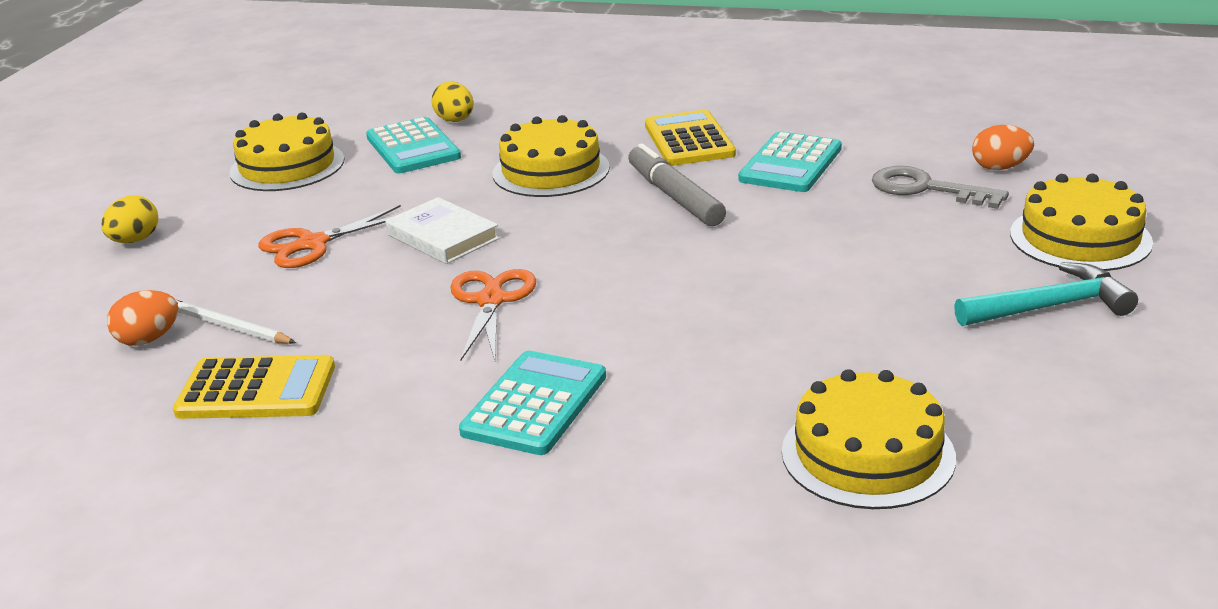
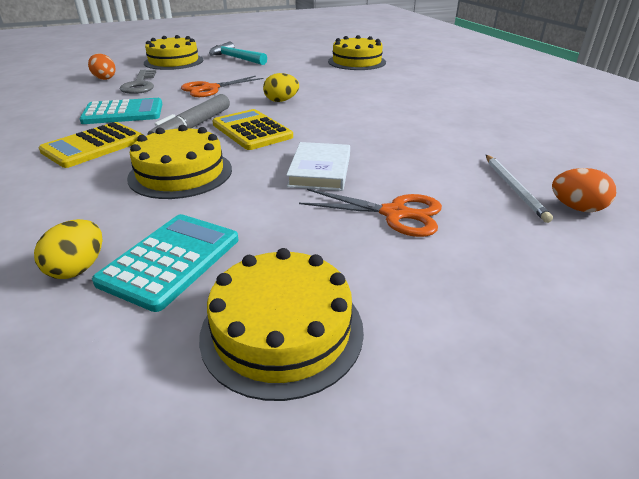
camera: 130 degrees left, 5 degrees up
yellow egg [101,195,158,243] -> yellow egg moved to [263,73,299,102]
yellow calculator [173,355,335,419] -> yellow calculator moved to [212,109,293,150]
orange scissors [450,269,536,361] -> orange scissors moved to [181,76,263,97]
turquoise calculator [459,351,606,455] -> none

